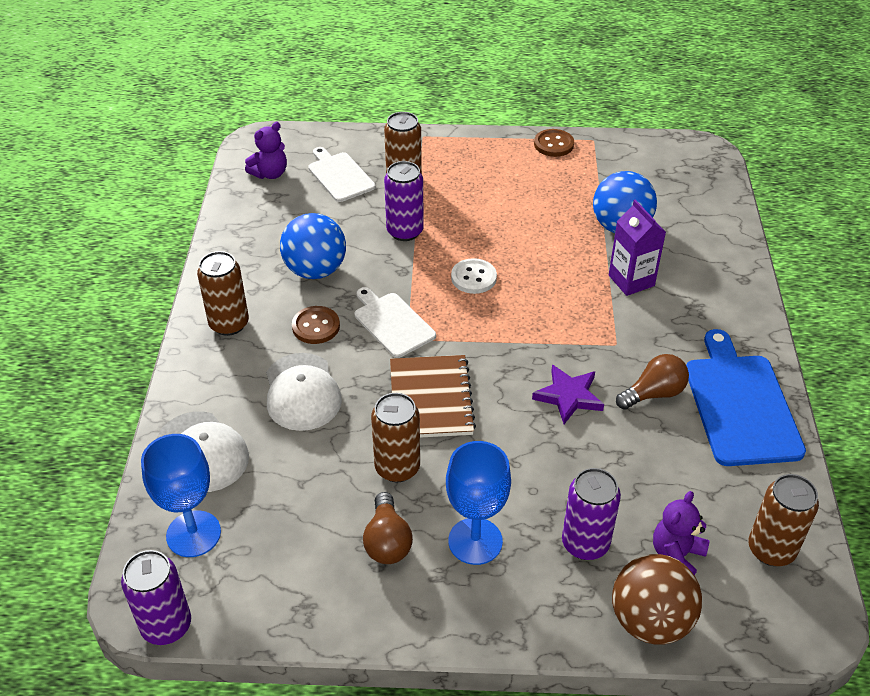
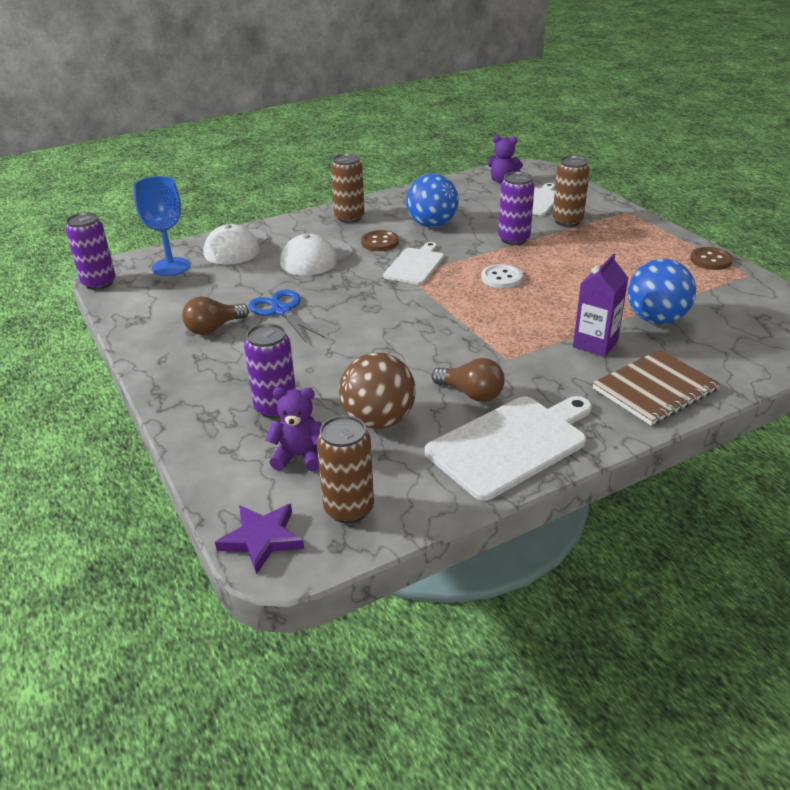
camera: 60 degrees right, 10 degrees down
brown can [371,393,420,482] -> blue scissors [248,290,325,343]
brown notebook [390,355,476,438] -> brown notebook moved to [593,350,721,425]
blue goblet [446,441,511,565] -> none
purple star [532,365,604,424] -> purple star moved to [215,504,304,574]
brown ball [612,554,702,645] -> brown ball moved to [339,353,416,429]
blue cutting board [686,329,806,466] -> white cutting board [425,396,592,501]

